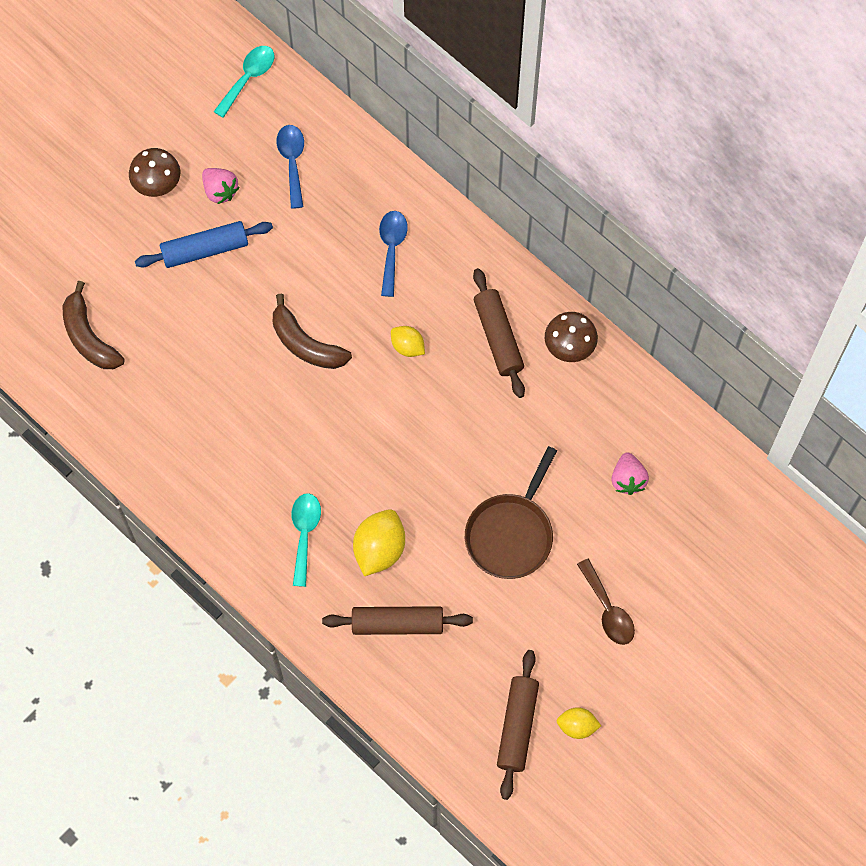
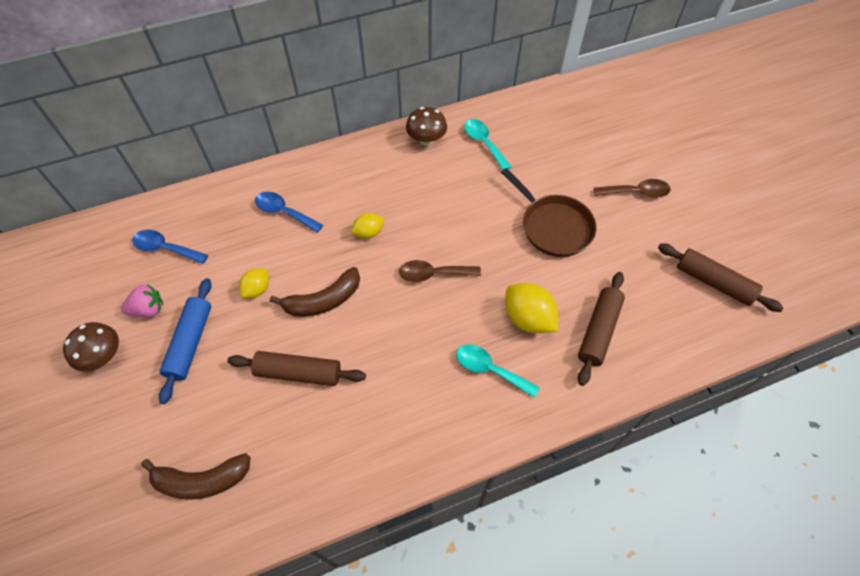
camera: 65 degrees left, 10 degrees down
turquoise spoon [213,46,274,118] -> turquoise spoon moved to [464,119,511,170]
brown rolling pin [473,268,525,398] -> brown rolling pin moved to [227,351,366,386]
yellow lemon [556,707,601,739] -> yellow lemon moved to [239,269,269,298]
pink strawberry [611,452,649,495] -> none
none -> brown spoon [399,260,481,282]

